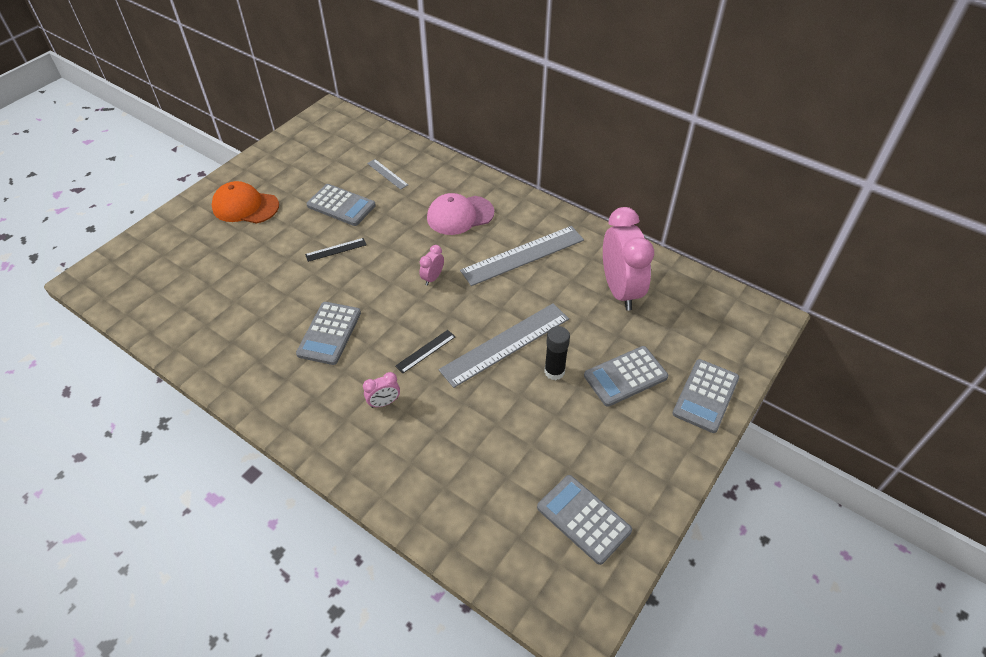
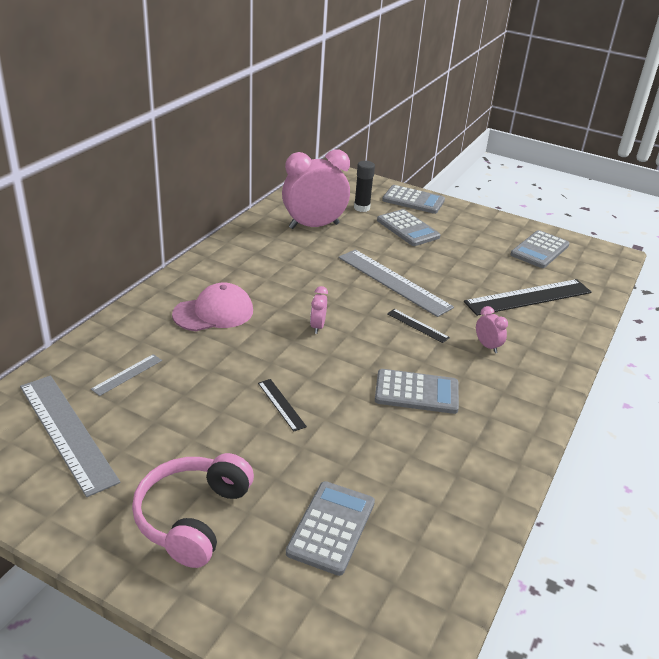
camera: 100 degrees left, 15 degrees down
orange cap [212,181,279,224] -> pink headphones [132,453,254,568]
grey calculator [306,184,376,226] -> grey calculator moved to [286,481,375,576]
pink clock [419,245,444,286] -> pink clock turned 75 degrees clockwise [310,286,328,334]
pink cap [427,193,494,235] -> pink cap turned 90 degrees counterclockwise [172,282,253,331]
grey ruler [460,226,584,286] -> grey ruler moved to [20,376,120,497]
black glue stick [544,326,570,380] -> black glue stick moved to [354,161,375,212]
none -> black ruler [464,279,592,316]

